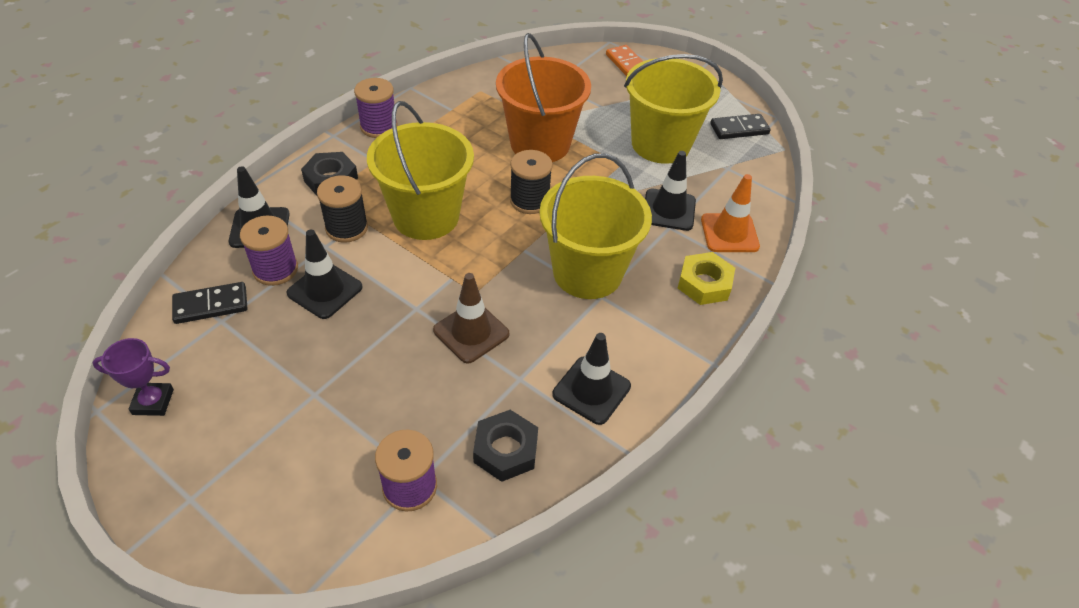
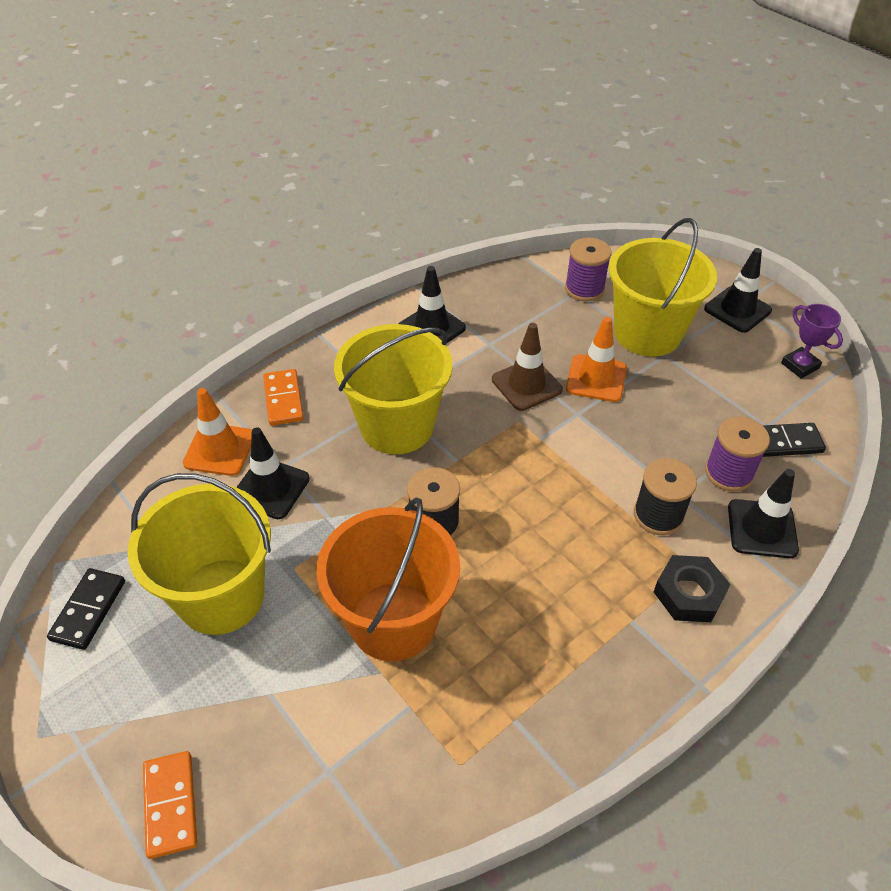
camera: 165 degrees left, 0 degrees up
purple trophy [92,338,174,416] -> purple trophy turned 45 degrees clockwise [781,304,843,379]
black traffic cone [286,230,362,319] -> black traffic cone moved to [704,248,772,333]
purple spool [354,78,398,138] -> none
yellow bucket [367,101,474,240] -> yellow bucket moved to [609,218,717,357]
black nut [473,410,538,482] -> none
yellow nut [678,252,735,305] -> orange domino [263,369,304,426]
black domino [710,114,771,139] -> black domino turned 75 degrees counterclockwise [47,568,125,650]
none -> orange traffic cone [566,316,627,402]

